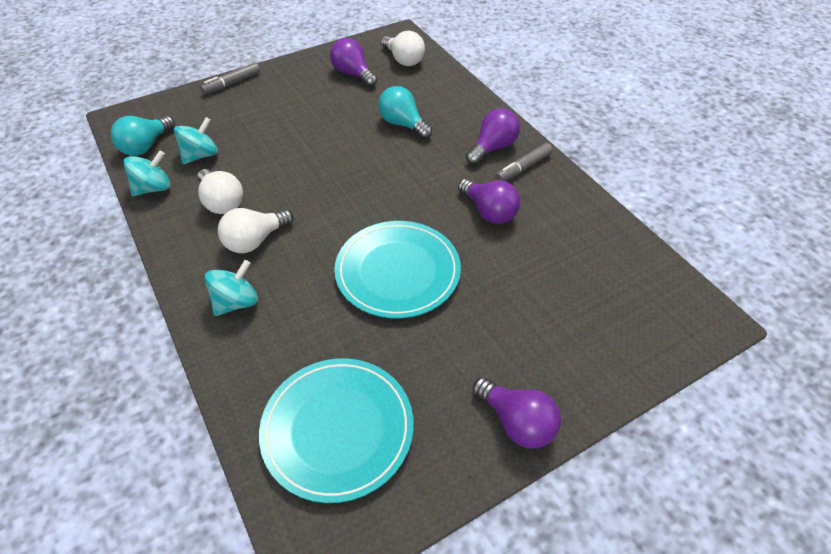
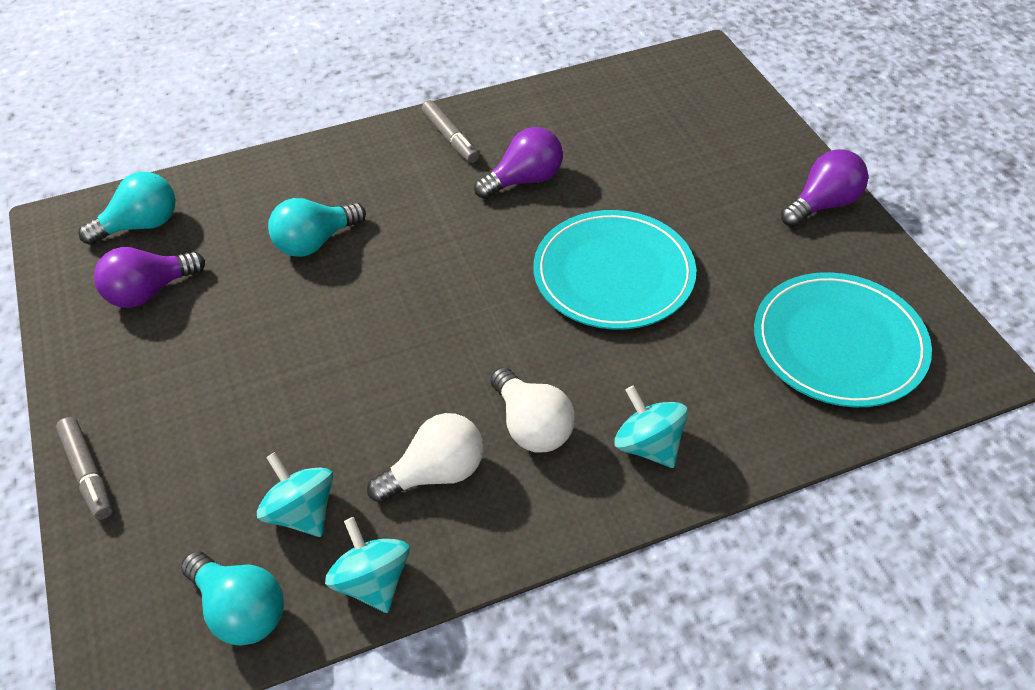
camera: 80 degrees left, 0 degrees up
white light bulb [381,31,425,66] -> turquoise light bulb [79,172,176,245]
purple light bulb [466,108,520,165] -> none

